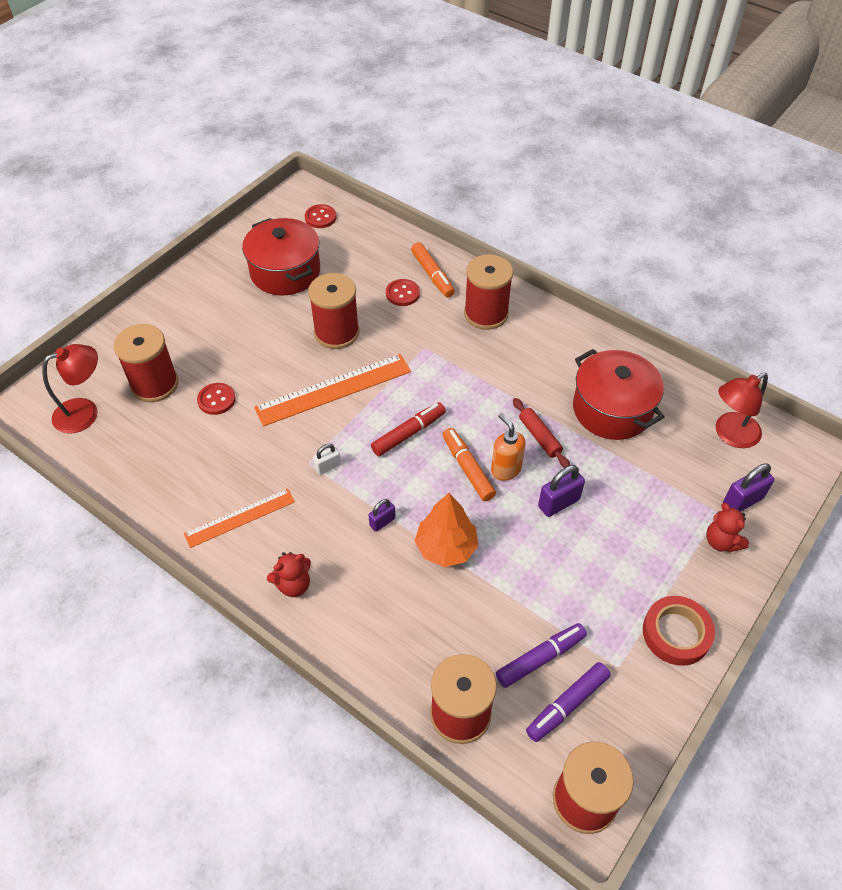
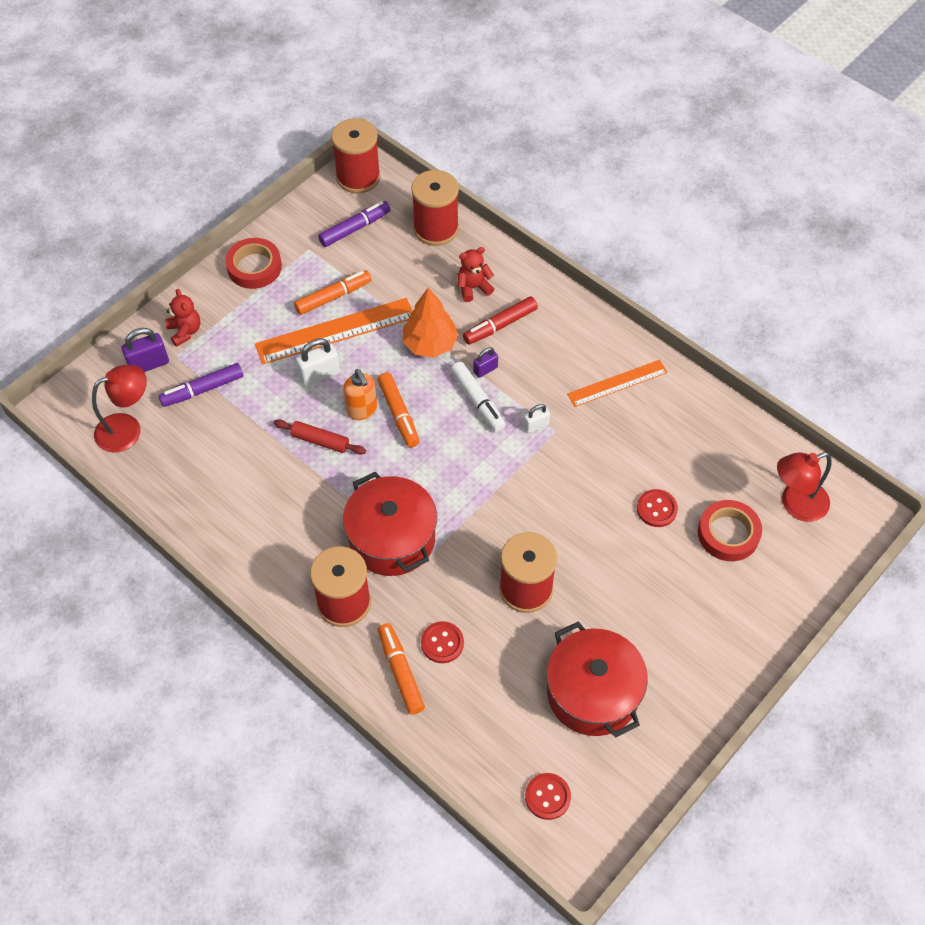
camera: 175 degrees left, 5 degrees up
red spool [114,324,179,402] -> red tape [698,500,762,561]
orange ruler [254,354,411,426] -> orange ruler moved to [255,298,412,365]
red teddy bear [267,552,311,597] -> red teddy bear moved to [457,247,494,302]
red marker [371,402,446,456] -> red marker moved to [463,296,538,345]
purple marker [496,623,587,688] -> purple marker moved to [159,363,243,407]
red rolling pin [513,398,570,468] -> red rolling pin turned 45 degrees counterclockwise [274,419,366,455]
purple padlock [538,465,585,517] -> white padlock [296,338,340,387]
red pot [573,349,664,440] -> red pot moved to [343,472,437,576]
none -> orange marker [294,270,372,315]
none -> white marker [450,362,505,432]

